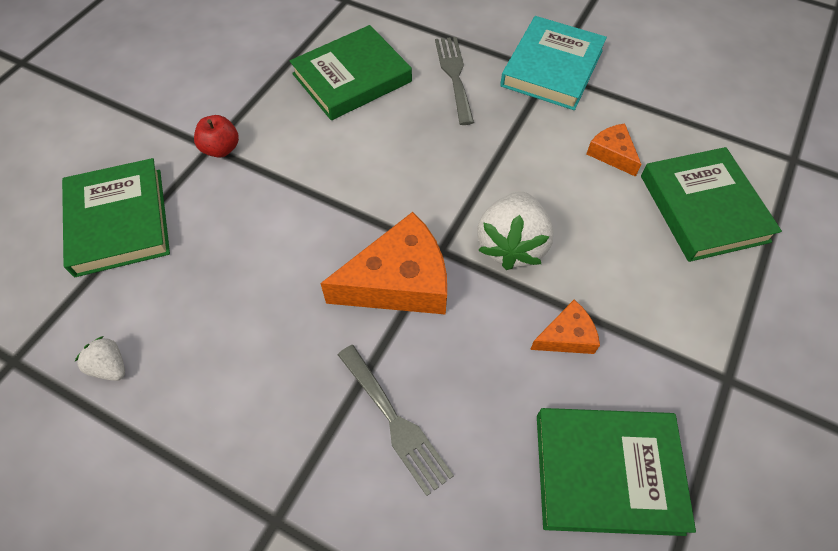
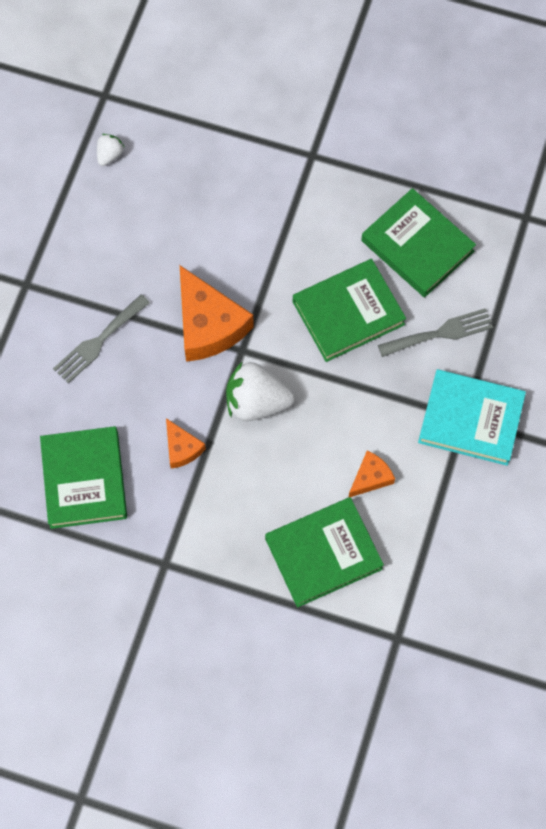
camera: 80 degrees right, 10 degrees up
green book [62,158,170,277] -> green book moved to [293,259,406,362]
red apple [194,115,239,158] -> none

